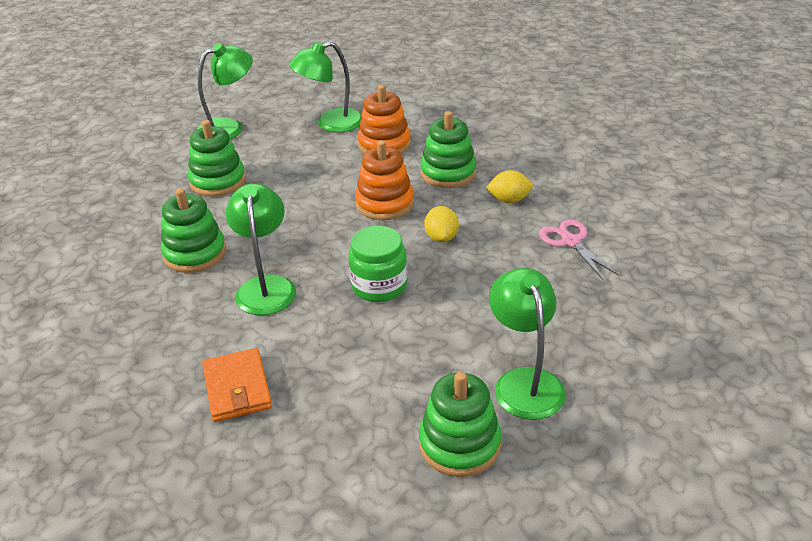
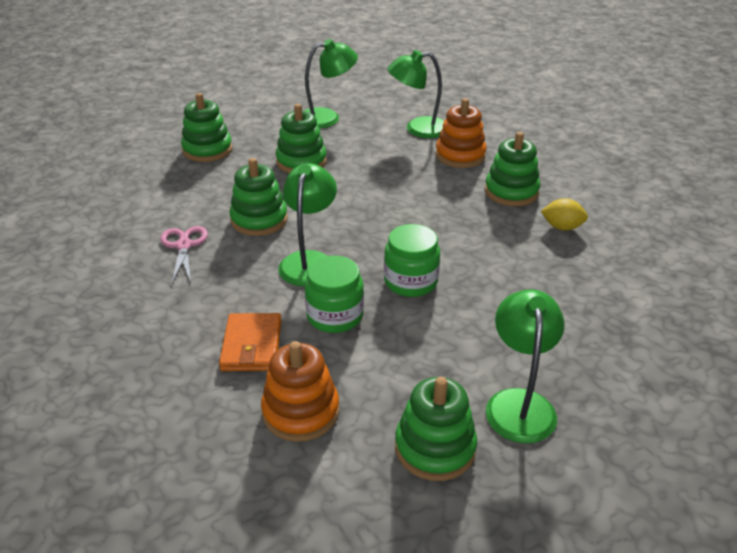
camera: 15 degrees right, 0 degrees up
orange stacking toy [355,140,414,220] -> orange stacking toy moved to [261,341,339,442]
yellow lemon [424,206,459,242] -> none
pink scissors [539,220,619,280] -> pink scissors moved to [160,226,208,284]
none -> green stacking toy [181,93,232,162]
none -> green jar [305,256,364,333]

